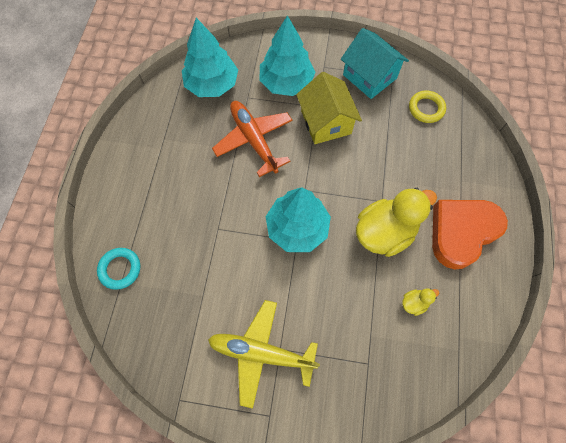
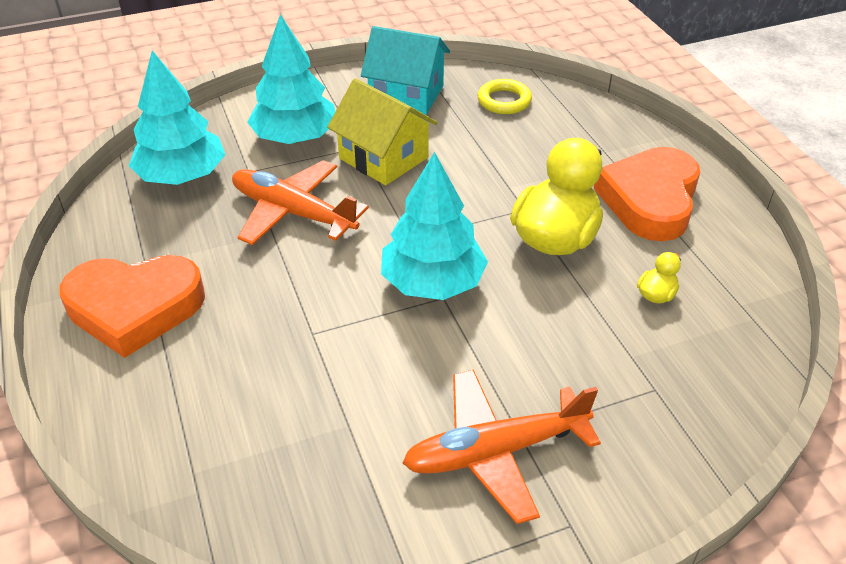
camera: 30 degrees left, 25 degrees down
turquoise ring [97,248,140,290] -> none
yellow plane [208,300,320,409] -> orange plane [402,370,601,524]
none -> orange heart [59,255,205,358]

